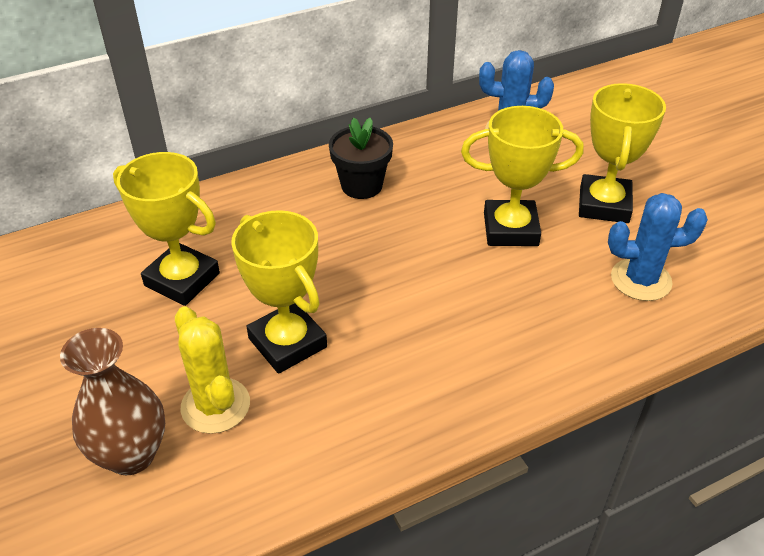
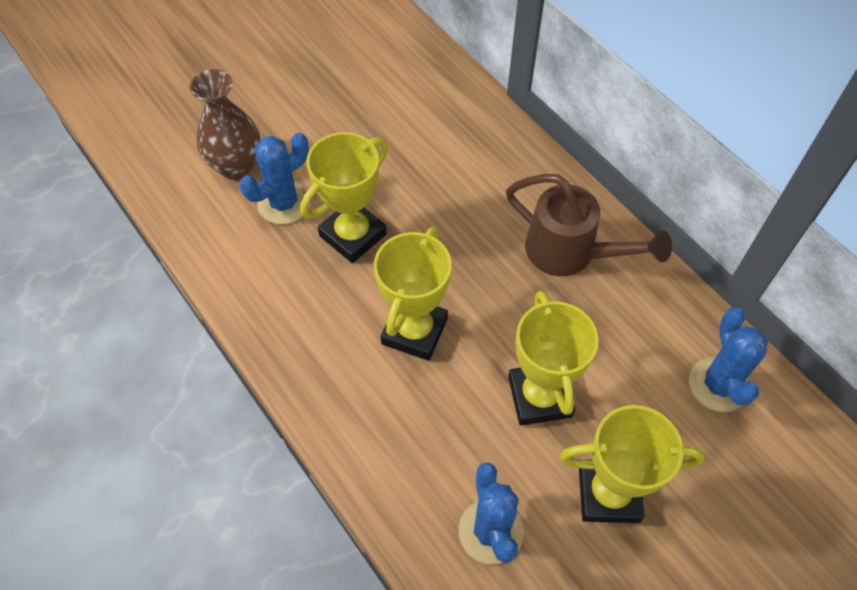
camera: 80 degrees right, 15 degrees up
yellow trophy [113,152,220,306] -> yellow trophy moved to [374,227,452,361]
yellow cactus [175,306,250,434] -> blue cactus [240,133,310,224]
black flower pot [329,118,393,199] -> brown watering can [506,174,672,276]

